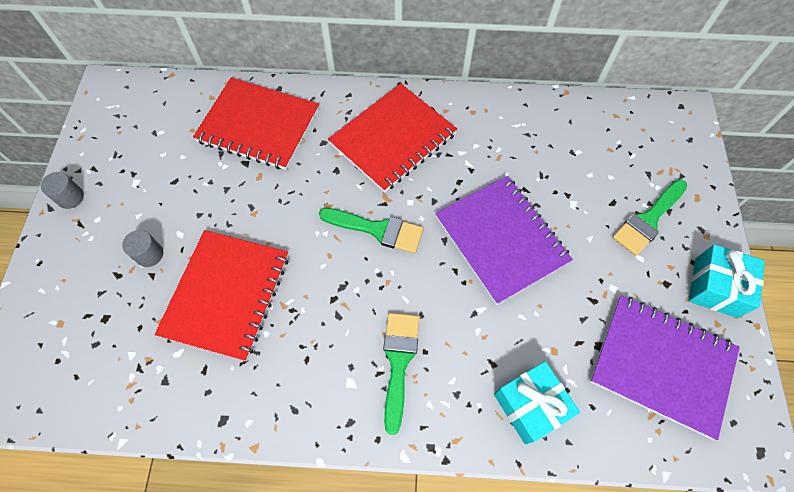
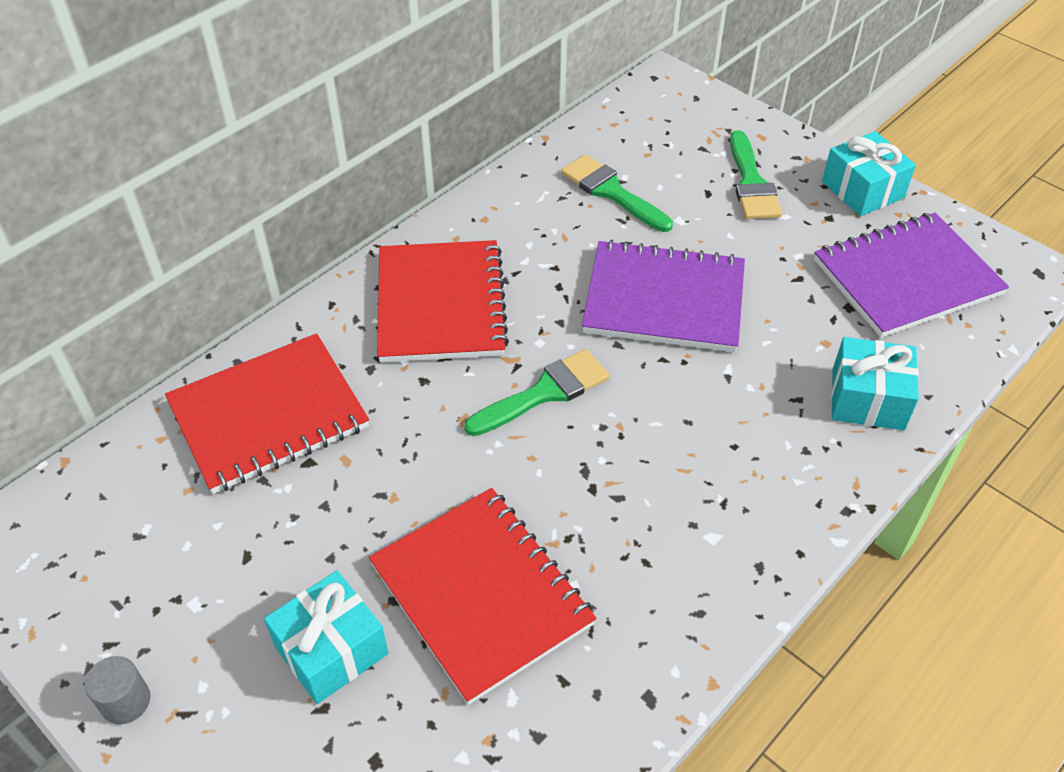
camera: 50 degrees left, 15 degrees down
grey cylinder [122,230,163,267] -> turquoise gift [264,570,388,704]
green brush [383,313,419,435] -> green brush moved to [561,154,673,232]

